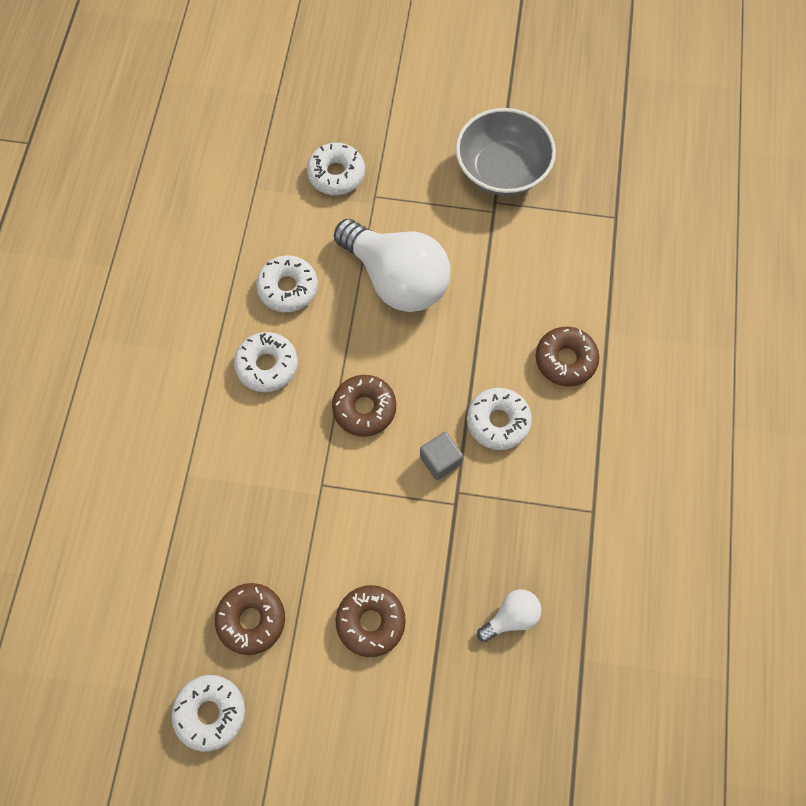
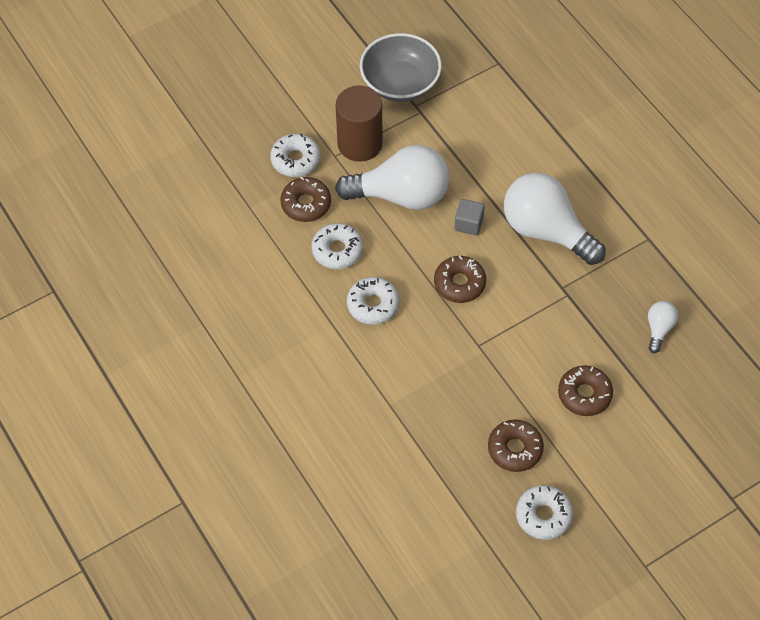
camera: 40 degrees left, 10 degrees down
grey cube [420,432,463,480] -> grey cube moved to [454,199,485,236]
white donut [467,388,532,450] -> white light bulb [504,173,605,265]
brown donut [536,327,600,386] -> brown donut moved to [280,177,331,222]
none -> brown cylinder [336,86,383,162]

